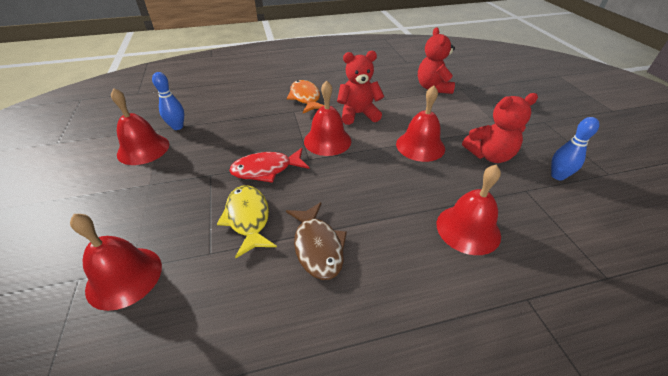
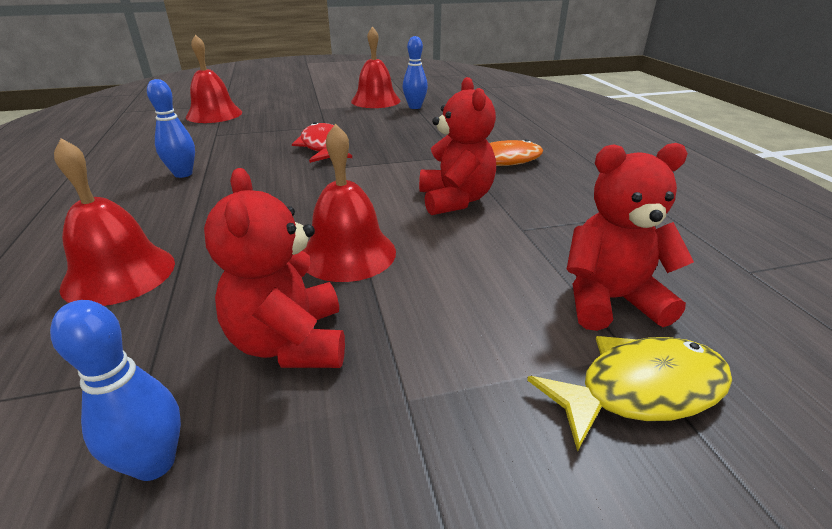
camera: 90 degrees right, 10 degrees down
yellow fish [217,185,277,258] -> yellow fish moved to [527,336,732,452]
brown fish [286,202,347,280] -> blue bowling pin [147,79,195,178]
red bell [304,80,351,156] -> none

